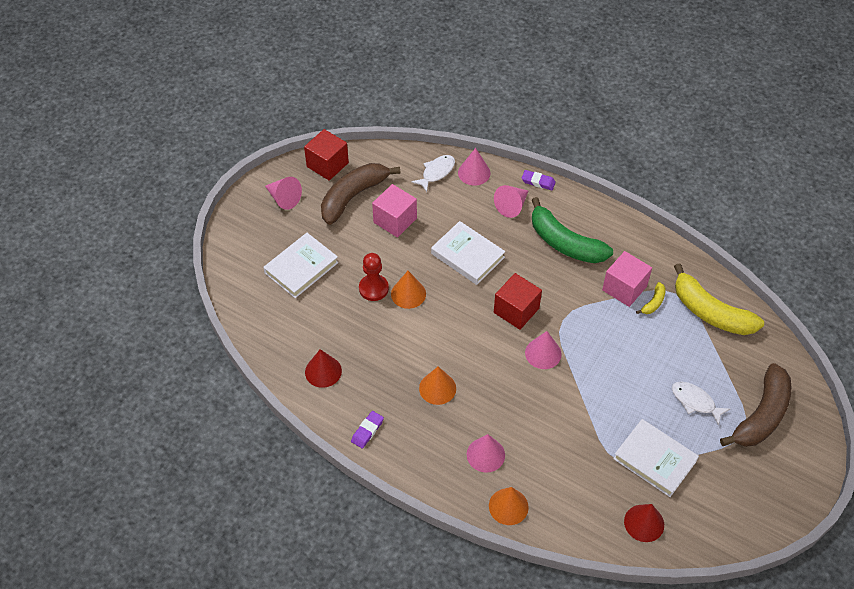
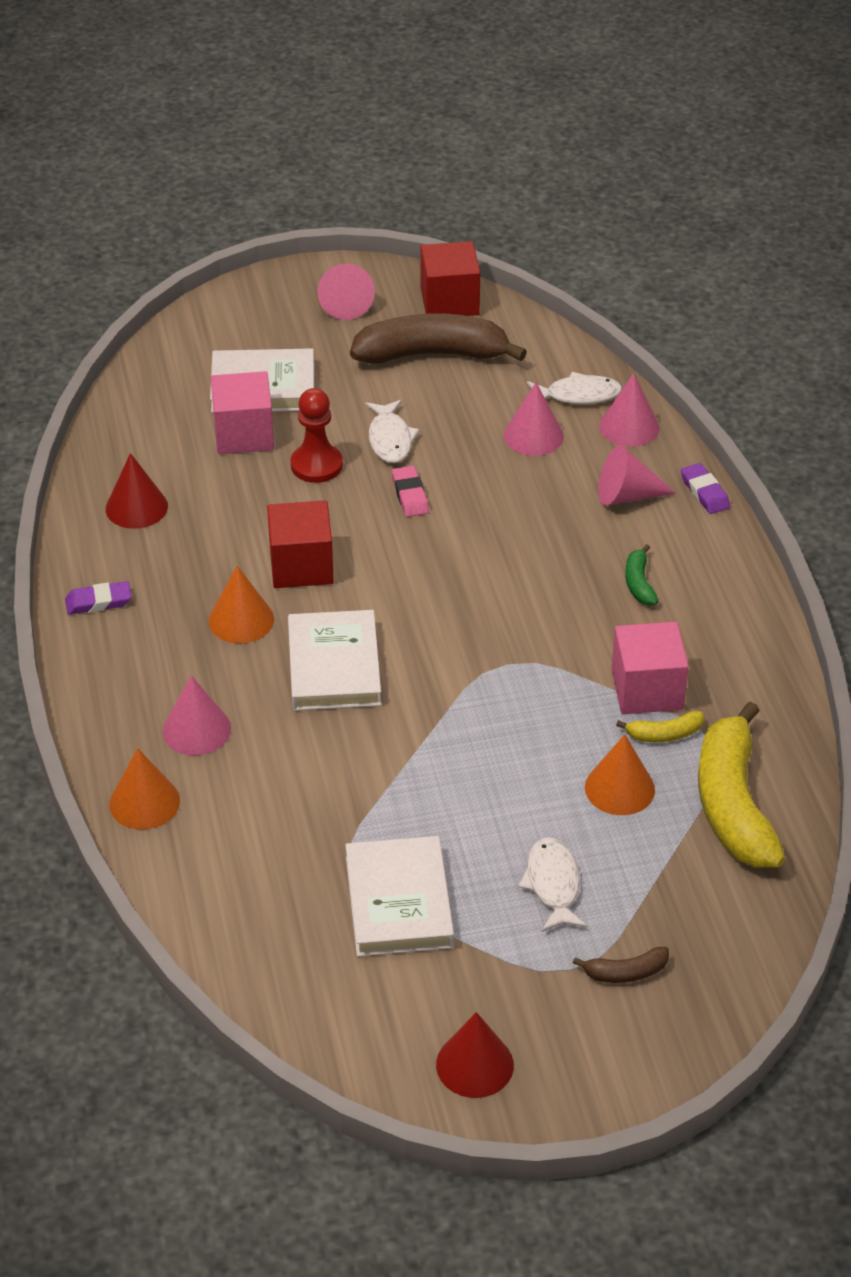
camera: 45 degrees right, 10 degrees down
pink cube [372,184,417,238] -> pink cube moved to [211,371,274,454]
orange cone [391,271,426,309] -> orange cone moved to [585,734,655,815]
white book [431,221,505,285] -> white book moved to [288,610,381,711]
red cube [494,273,542,330] -> red cube moved to [267,500,334,588]
pink cone [525,331,562,369] -> pink cone moved to [503,382,564,456]
green banana [532,197,613,263] -> green banana [625,544,658,605], size x0.43
red cone [624,504,664,542] -> red cone moved to [436,1012,514,1098]
brown banana [720,363,791,447] -> brown banana [573,947,669,983], size x0.43
none -> white fish [365,400,419,463]
none -> pink eraser [392,466,429,517]

